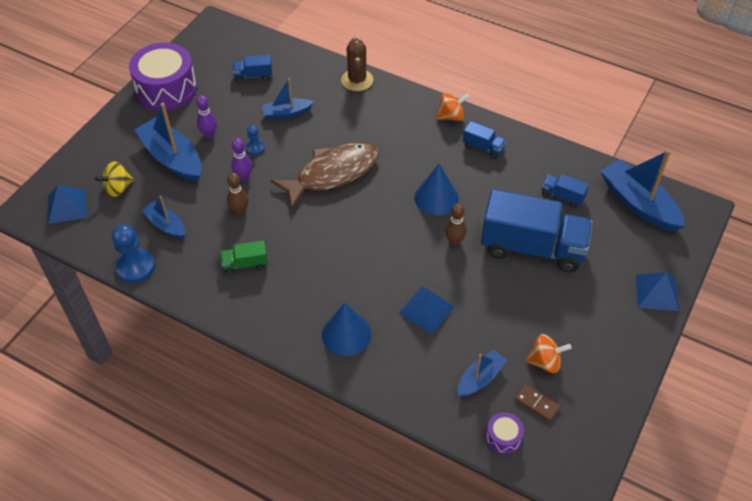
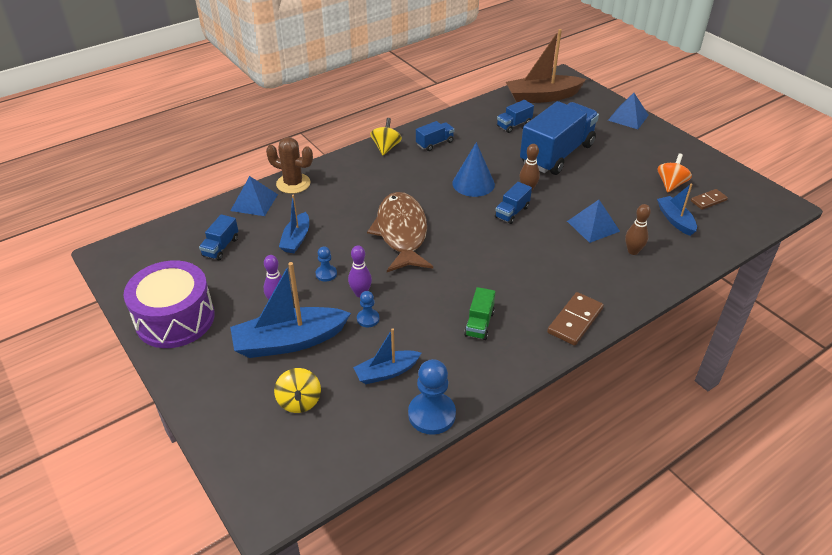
camera: 65 degrees left, 10 degrees down
blue pyramid [48,185,87,224] -> blue pyramid moved to [230,176,278,216]
brown bowling pin [227,173,249,215] -> brown bowling pin moved to [625,204,651,255]
blue cone [322,303,371,356] -> none
orange spinning top [436,93,470,121] -> yellow spinning top [370,118,402,155]
purple drum [486,412,524,454] -> none
blue boat [600,150,685,232] -> brown boat [506,29,586,103]
none -> blue pawn [357,291,379,327]
none -> blue truck [495,182,532,224]
none -> brown domino [547,292,604,346]

